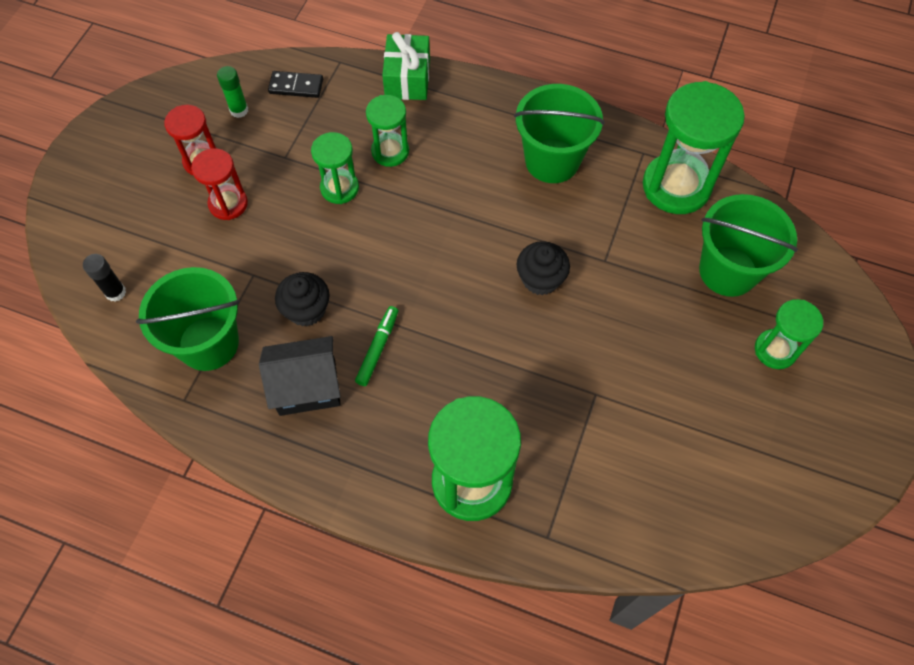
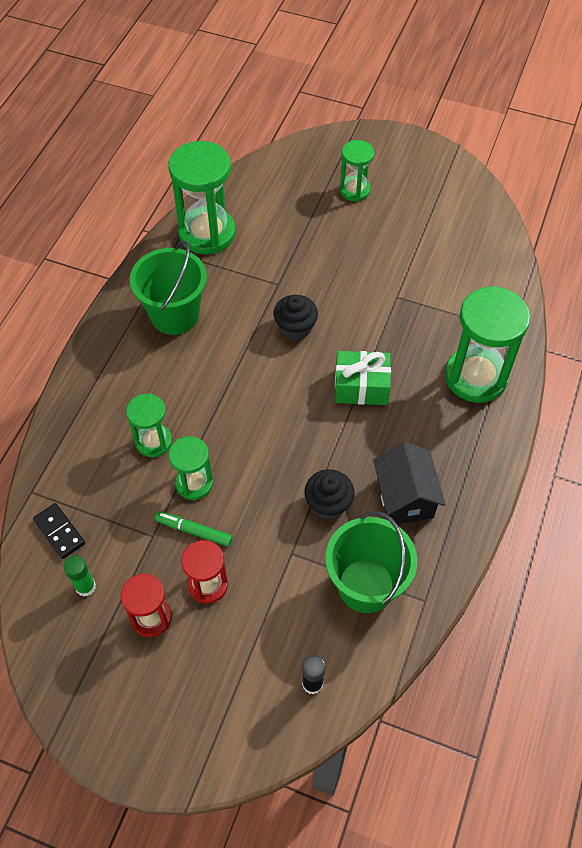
camera: 90 degrees left, 5 degrees down
black domino [268,71,323,98] -> black domino turned 45 degrees counterclockwise [33,503,85,559]
green marker [355,306,398,386] -> green marker moved to [155,511,233,546]
green gift [382,32,430,100] -> green gift moved to [335,351,391,405]
green bucket [699,194,798,297] -> none

